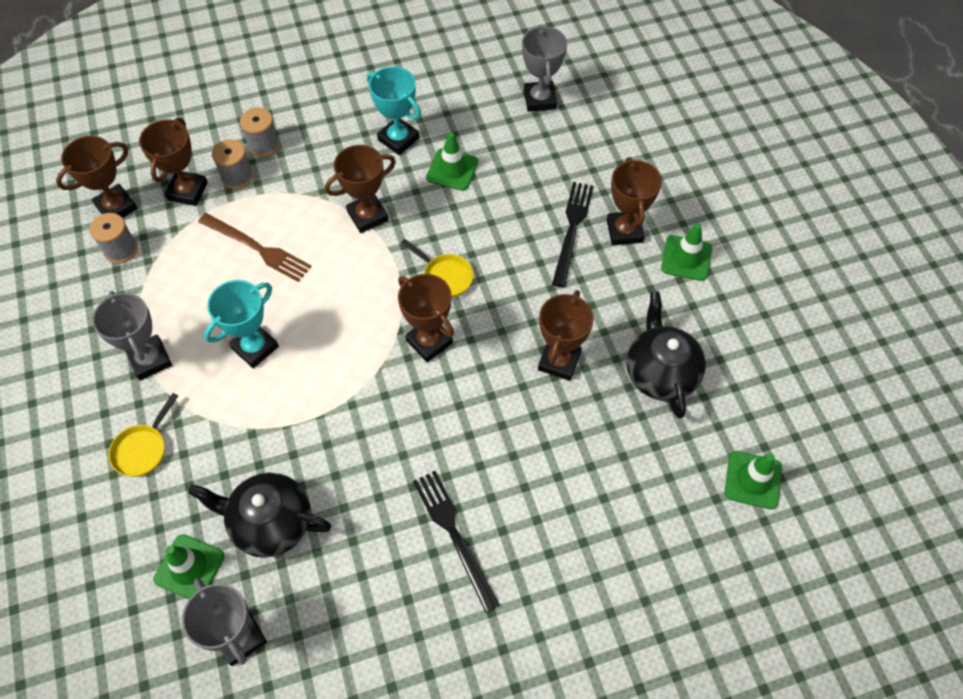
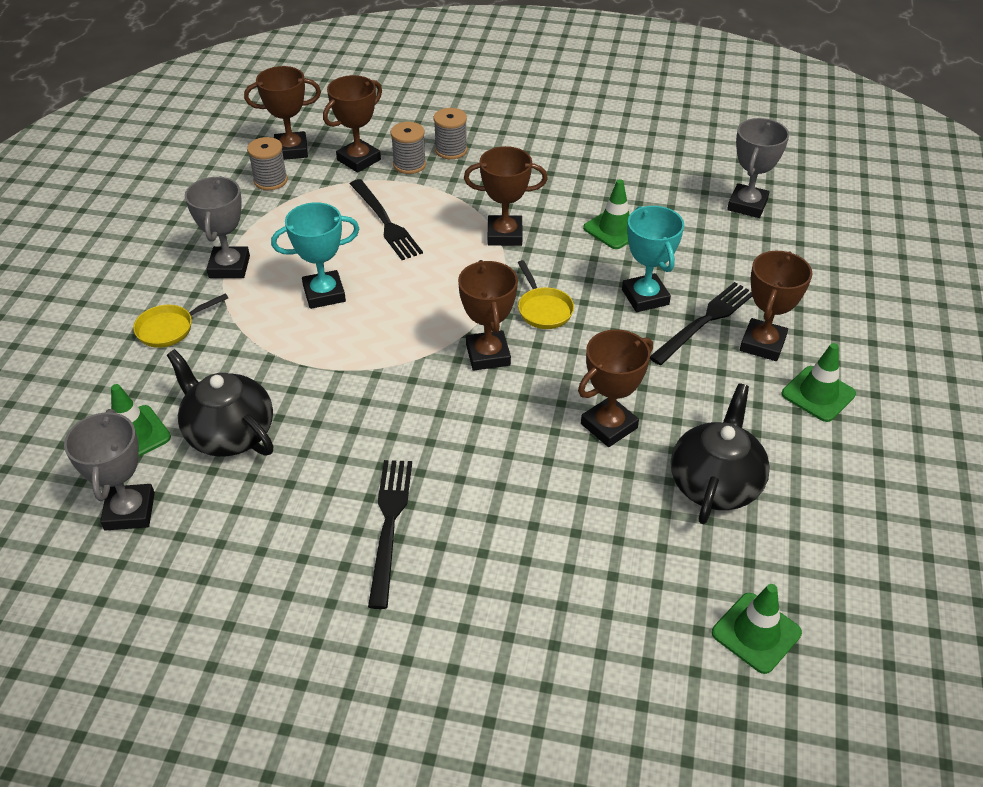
camera: 30 degrees right, 15 degrees down
brown fork [198,213,312,282] -> black fork [350,179,423,260]
turquoise trophy [367,66,421,155] -> turquoise trophy moved to [622,206,684,312]

